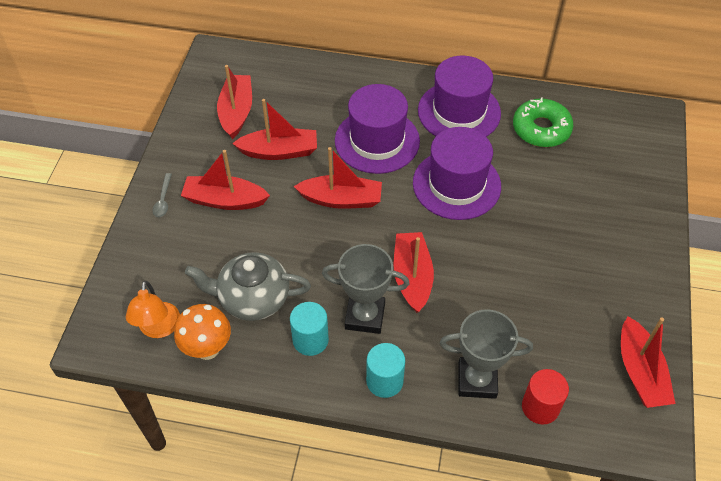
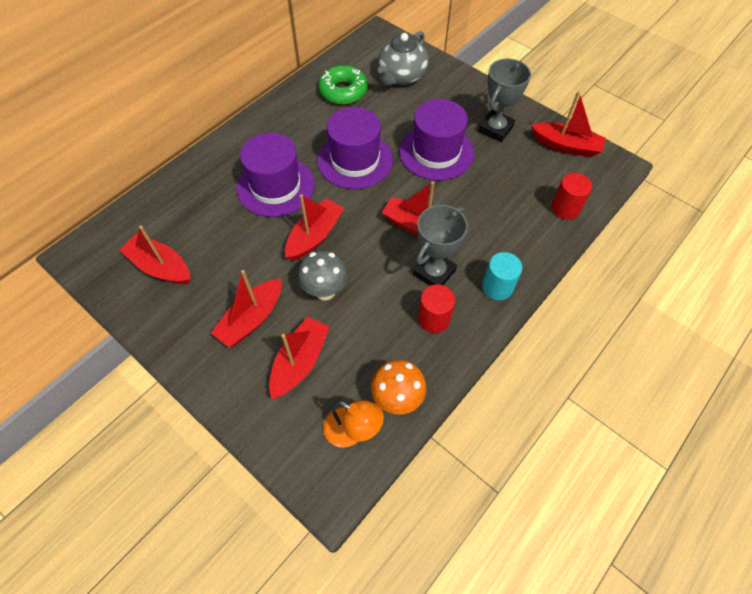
camera: 60 degrees left, 5 degrees up
grey spoon [153,173,172,217] -> none
grey teapot [185,252,311,321] -> grey teapot moved to [378,31,429,86]
red boat [232,99,317,160] -> red boat moved to [269,317,330,399]
turquoise cylinder [290,302,329,356] -> red cylinder [418,284,455,333]
purple hat [418,56,501,137] -> purple hat moved to [399,99,474,181]
grey trophy [440,309,533,399] -> grey trophy moved to [478,59,531,142]
none -> grey mushroom [298,251,348,300]

